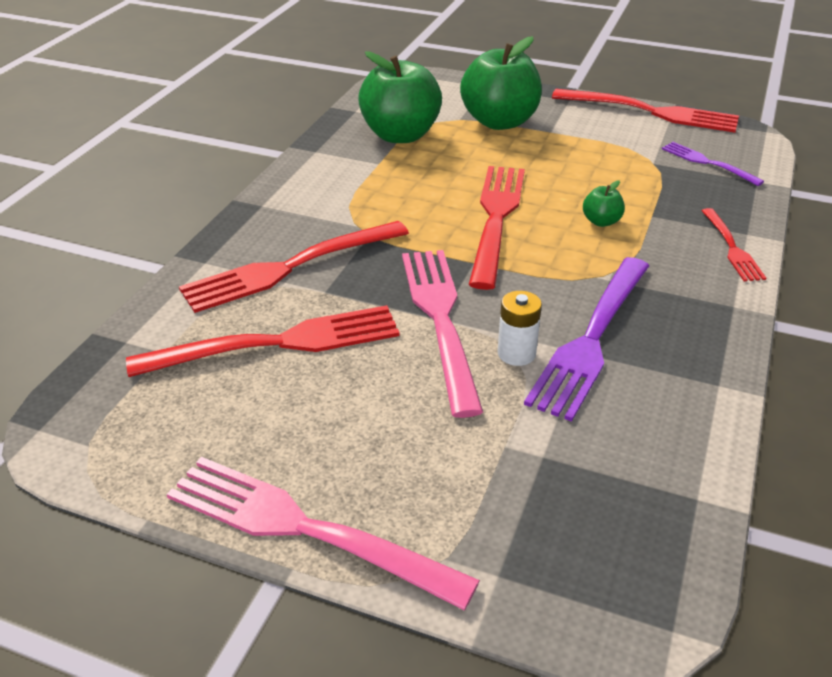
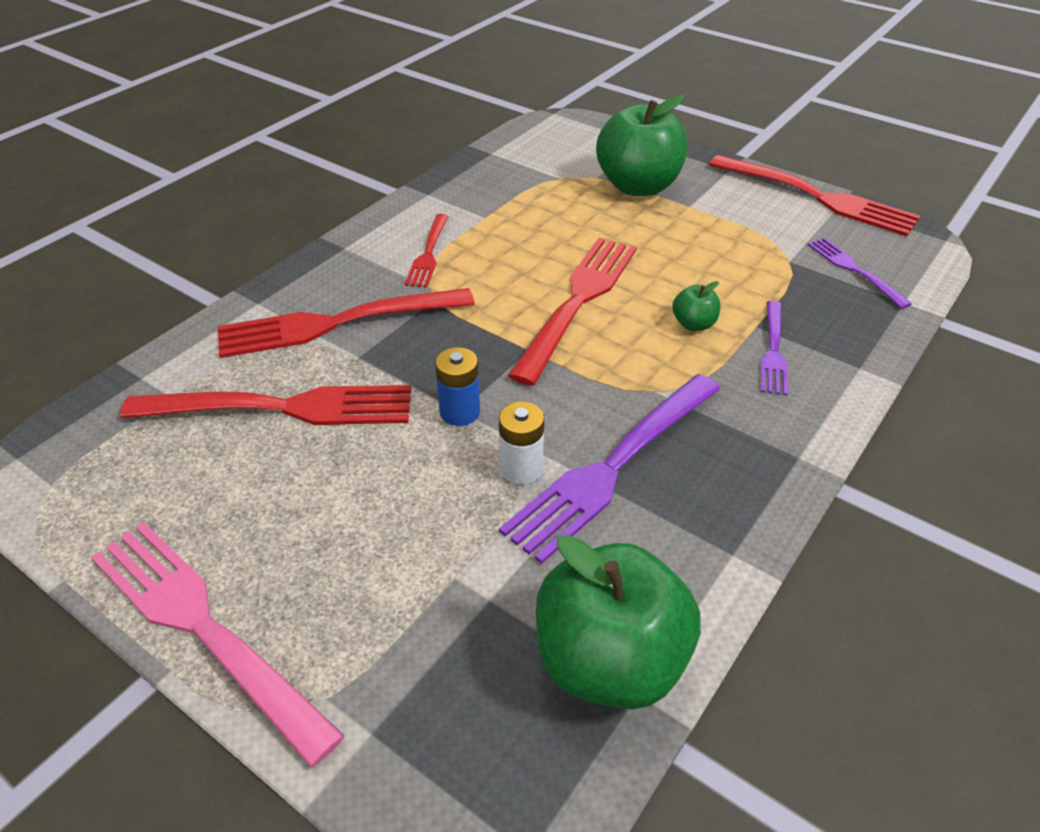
camera: 15 degrees right, 5 degrees up
green apple [358,51,442,143] -> green apple moved to [536,535,701,709]
pink fork [402,250,483,418] -> blue battery [435,347,480,426]
red fork [701,208,766,281] -> red fork moved to [405,214,449,288]
none -> purple fork [761,301,788,396]

